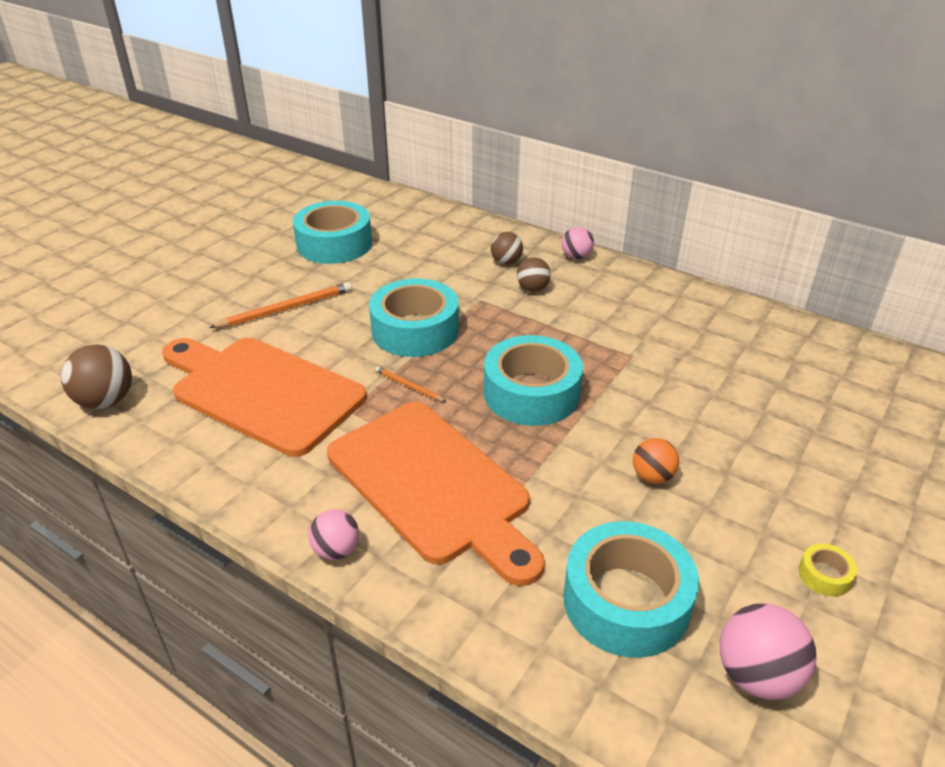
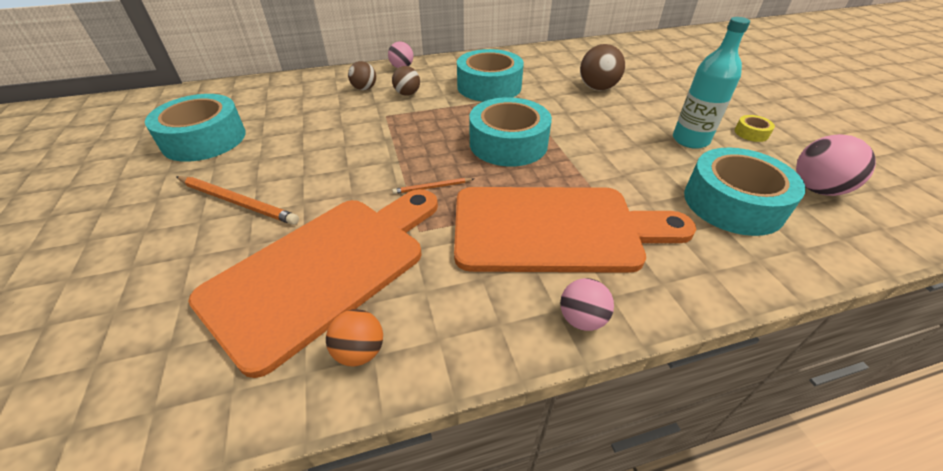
camera: 50 degrees left, 5 degrees up
brown ball [61,345,132,409] -> brown ball moved to [580,44,625,91]
orange cutting board [162,338,367,457] -> orange cutting board turned 150 degrees clockwise [188,189,438,378]
orange pencil [209,282,352,328] -> orange pencil turned 105 degrees clockwise [176,176,299,225]
turquoise tape [369,278,459,357] -> turquoise tape moved to [457,49,524,102]
orange ball [633,438,679,484] -> orange ball moved to [326,309,383,366]
none -> turquoise bottle [673,17,750,149]

